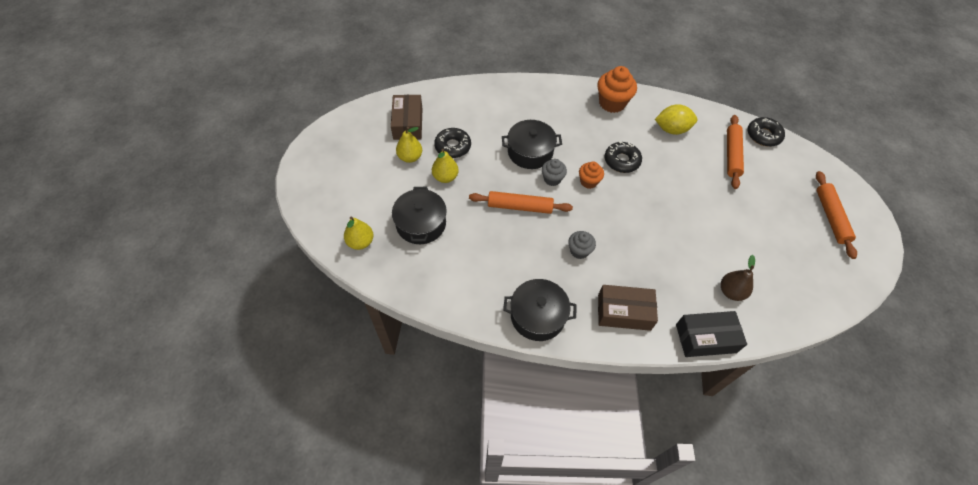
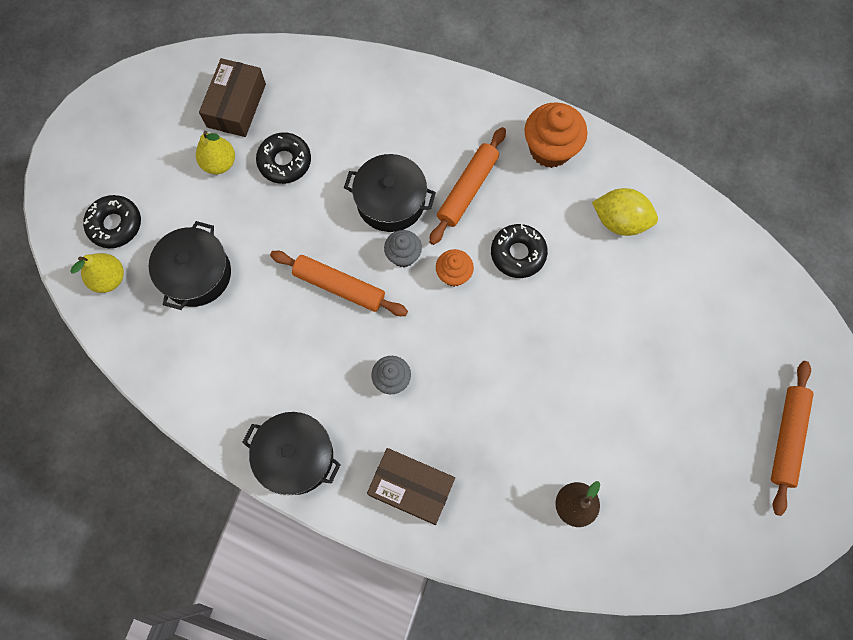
camera: 20 degrees right, 15 degrees up
yellow pear [432,149,459,183] -> none
black box [676,311,747,357] -> none
orange rolling pin [727,115,744,189] -> orange rolling pin moved to [429,127,506,245]
black donut [748,117,785,147] -> black donut moved to [83,195,141,248]

